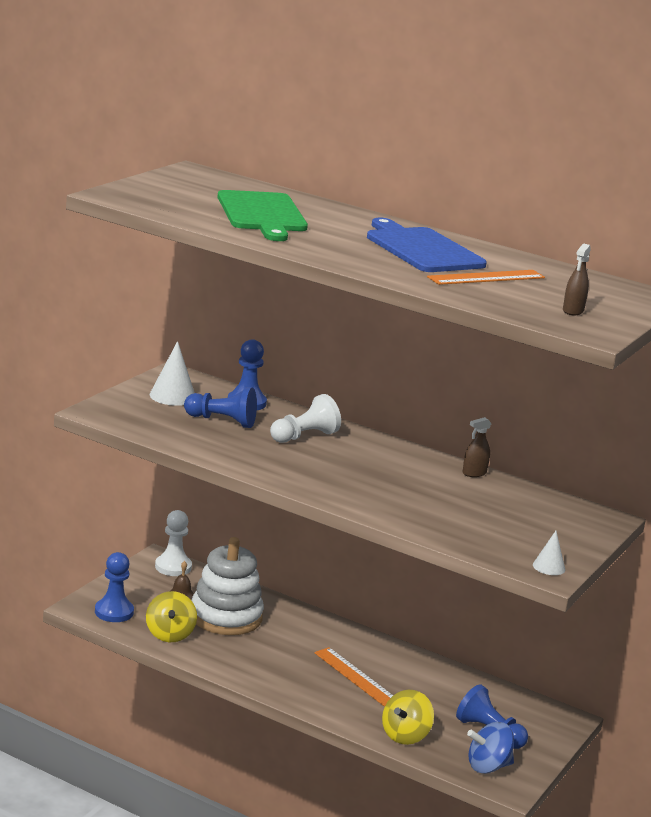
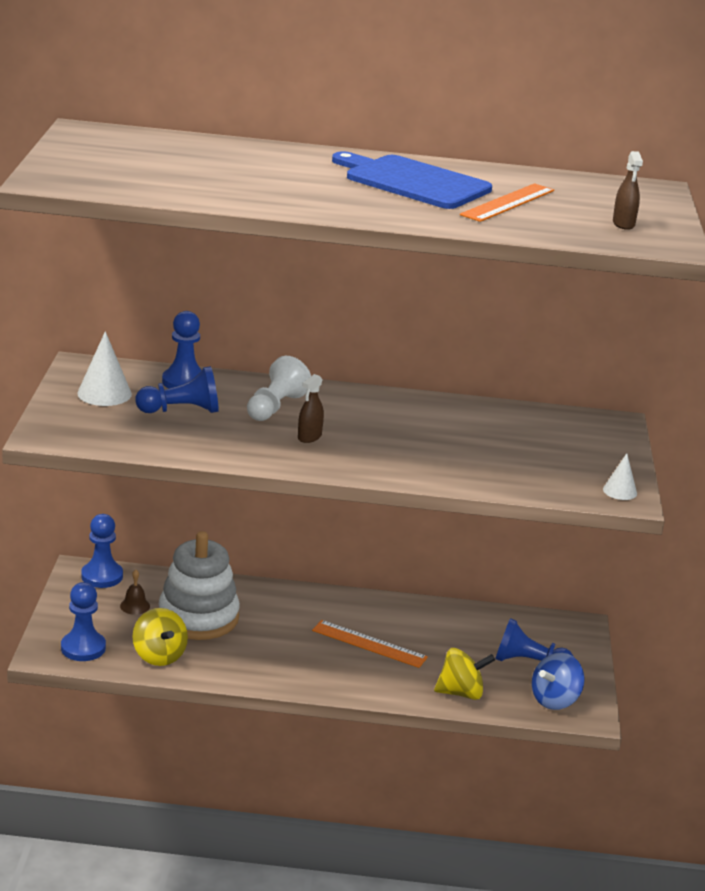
camera: 25 degrees left, 5 degrees up
white pawn [155,510,192,576] -> blue pawn [81,514,123,588]
green cutting board [217,190,308,241] -> none
yellow spinning top [382,690,434,745] -> yellow spinning top turned 105 degrees counterclockwise [434,648,495,700]
brown spray bottle [463,417,492,477] -> brown spray bottle moved to [298,374,324,443]

